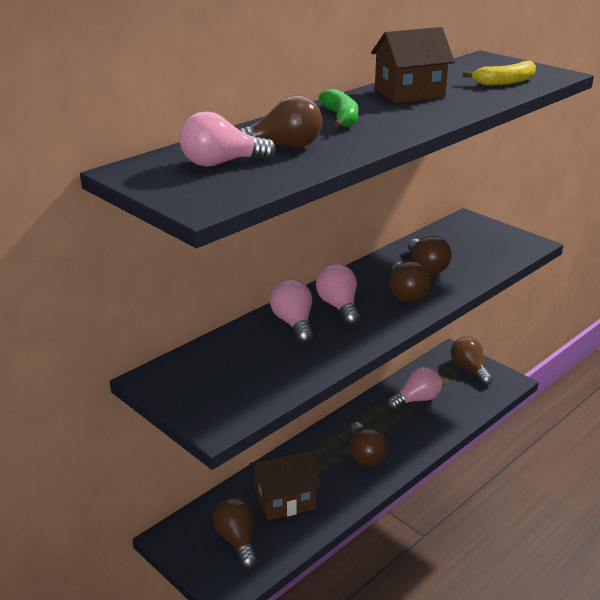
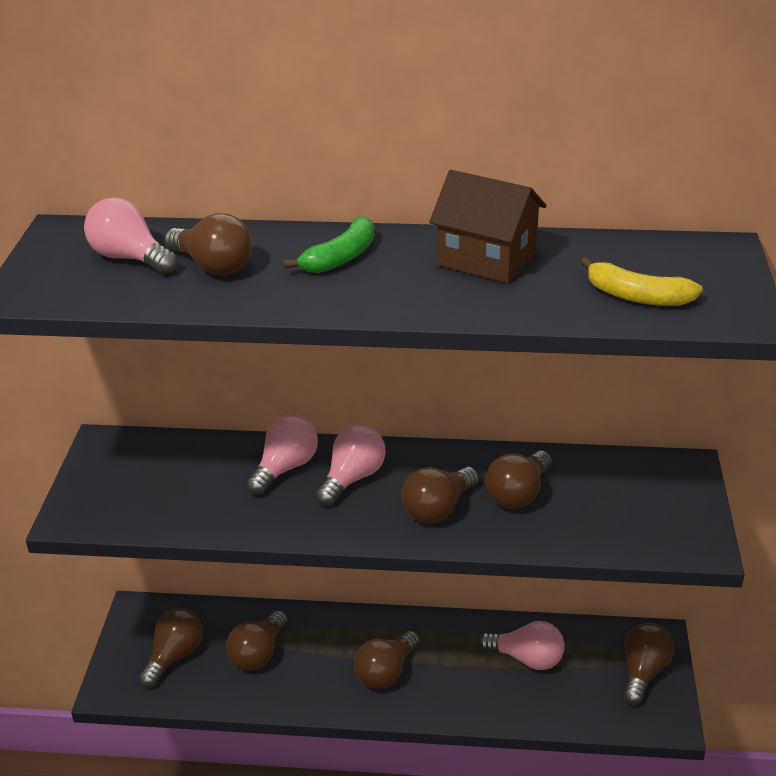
camera: 50 degrees right, 5 degrees up
brown house [250,450,321,521] -> brown light bulb [226,611,288,671]

